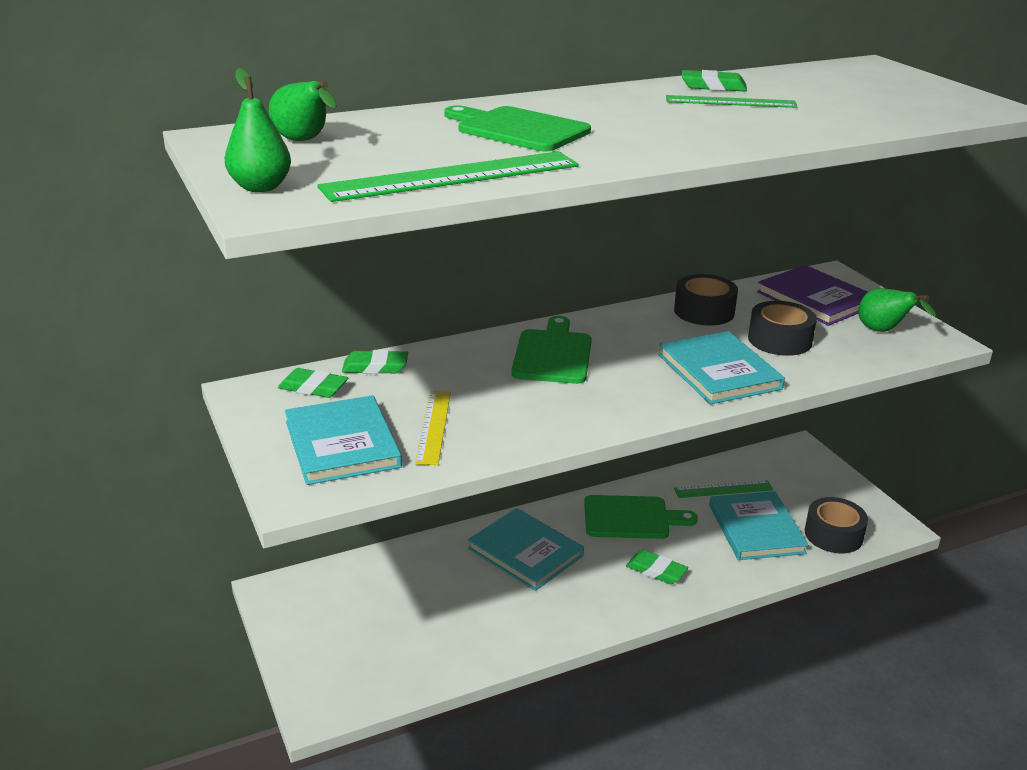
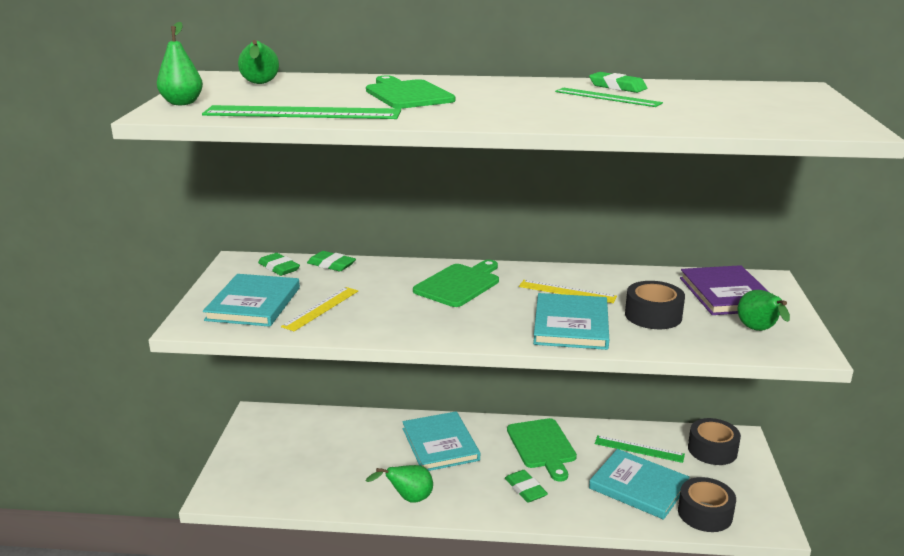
camera: 30 degrees right, 5 degrees down
green cutting board [584,495,698,539] -> green cutting board turned 45 degrees clockwise [507,418,577,482]
black tape [674,274,738,326] -> black tape moved to [688,418,741,465]
turquoise book [709,491,808,560] -> turquoise book turned 75 degrees counterclockwise [589,449,690,520]
none -> green pear [366,465,433,503]
none -> yellow ruler [519,280,617,303]

